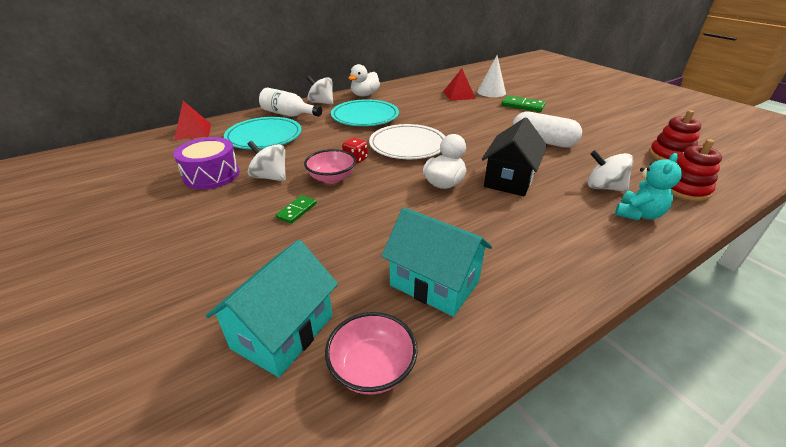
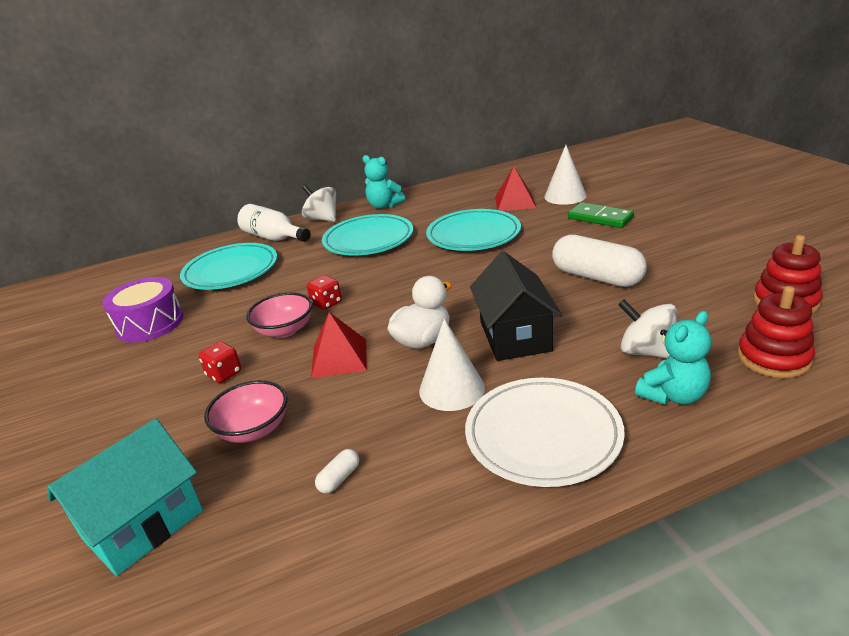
camera: 15 degrees right, 5 degrees down
red pyramid [174,101,211,140] -> red pyramid moved to [311,312,367,378]
white spinning top [248,141,286,182] -> none
green domino [276,195,317,224] -> red dice [199,341,241,383]
pink bowl [325,312,417,394] -> pink bowl moved to [204,380,287,443]
white duck [348,64,380,96] -> turquoise teddy bear [362,155,405,209]
white plate [369,124,446,159] -> white plate moved to [465,378,625,487]
turquoise house [381,207,492,317] -> white capsule [315,449,359,494]
black house [482,117,547,196] -> black house turned 45 degrees counterclockwise [470,251,562,361]
none -> white cone [419,319,485,411]
none -> turquoise plate [426,209,521,251]

